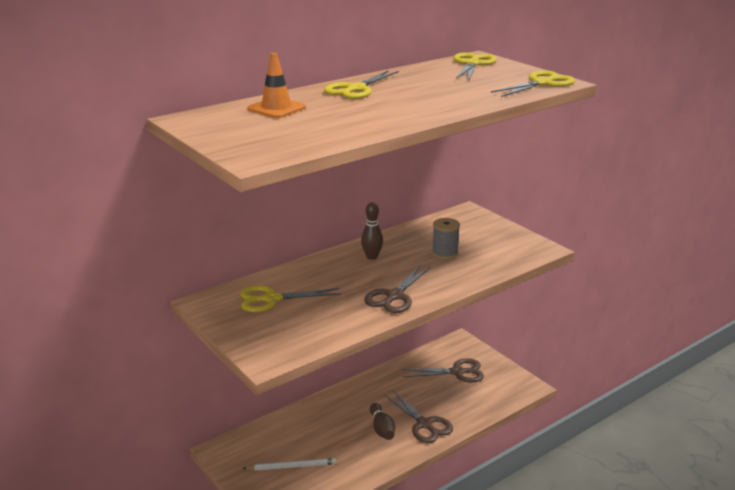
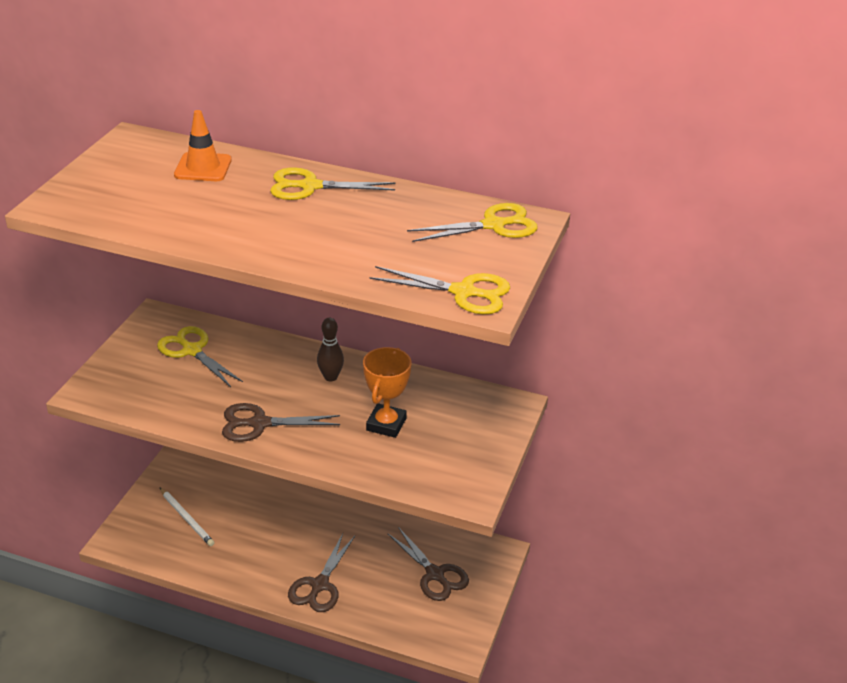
camera: 55 degrees right, 10 degrees up
brown bowling pin [370,403,395,440] -> none
grey spool [432,218,460,259] -> orange trophy [363,347,411,438]

